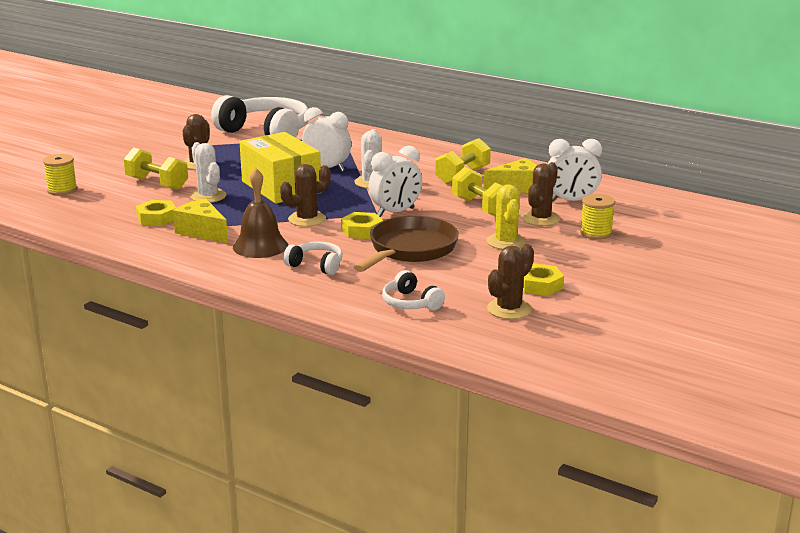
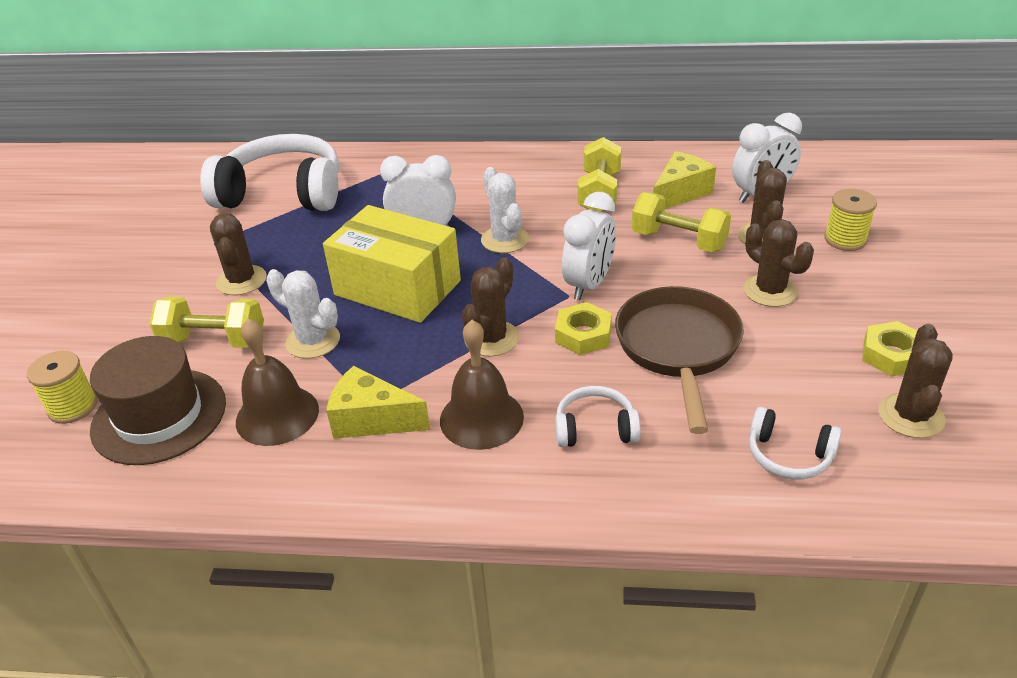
camera: 25 degrees left, 15 degrees up
yellow nut [136,200,176,226] -> brown bell [236,319,319,446]
yellow cactus [487,184,526,250] -> brown cactus [743,219,814,307]
none -> brown hat [90,336,226,465]

